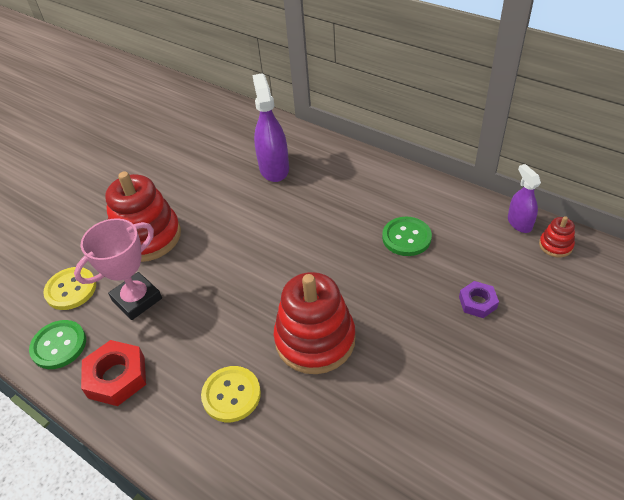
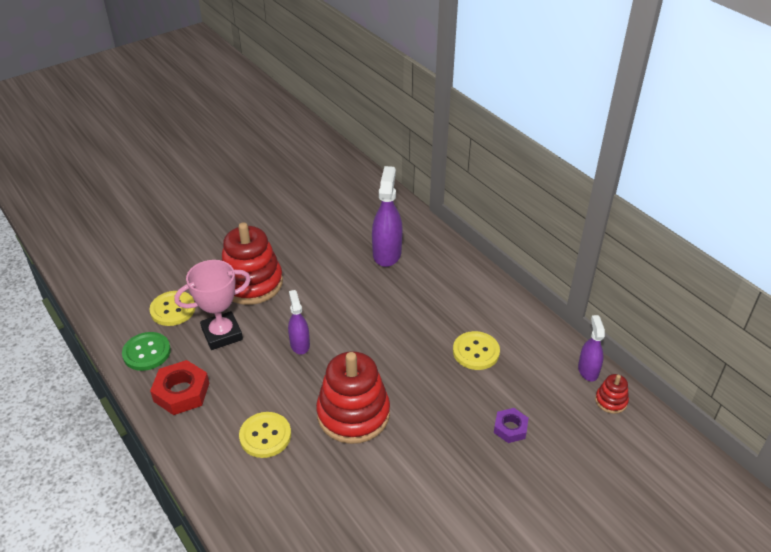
camera: 15 degrees right, 5 degrees down
green button [382,217,432,256] -> yellow button [453,331,500,370]
none -> purple spray bottle [288,290,310,355]

